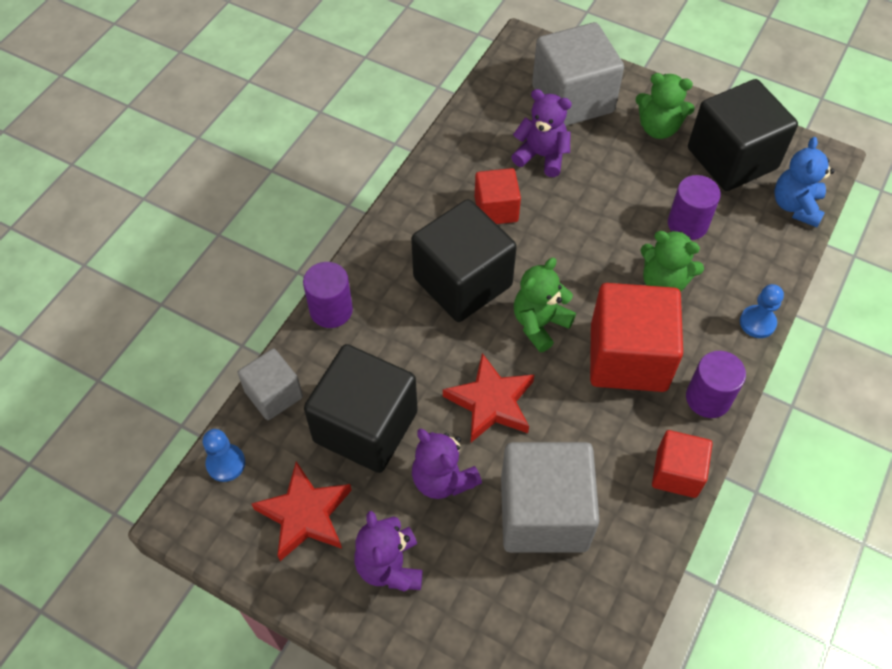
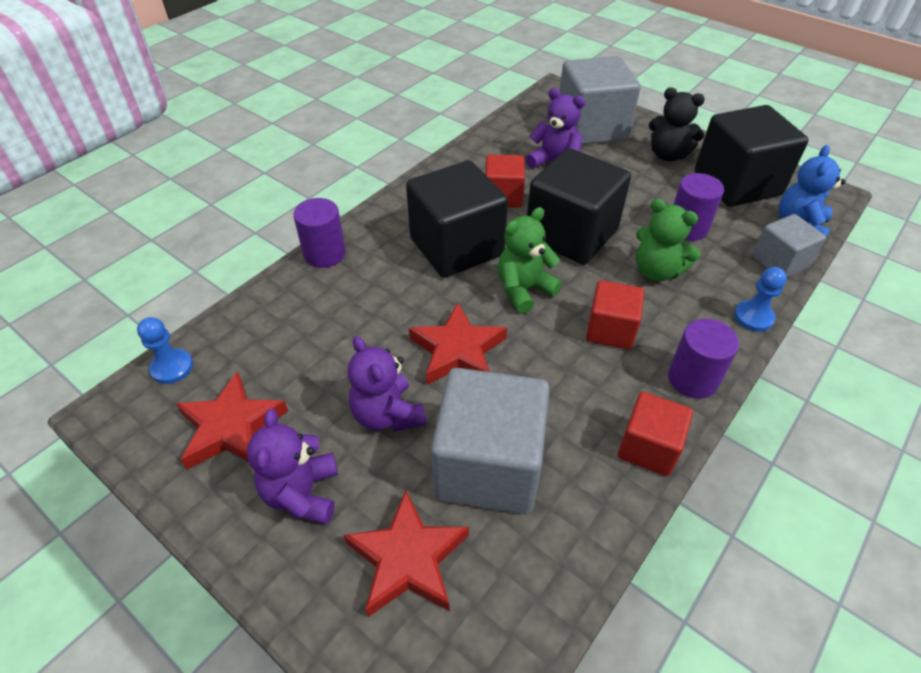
camera: 10 degrees right, 10 degrees down
grey cube [238,349,303,420] -> grey cube moved to [752,214,826,277]
black cube [304,344,418,473] -> black cube moved to [527,148,631,265]
red cube [590,283,683,392] -> red cube [586,280,644,349], size x0.56
green teddy bear [635,73,695,139] -> black teddy bear [649,87,705,161]
none -> red star [344,490,469,617]

